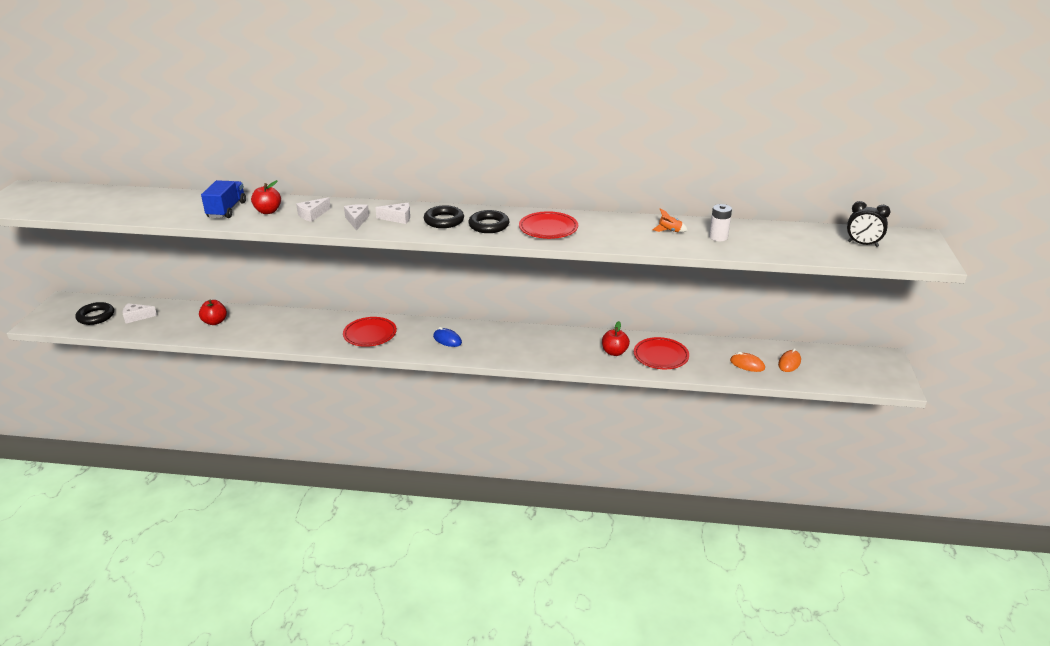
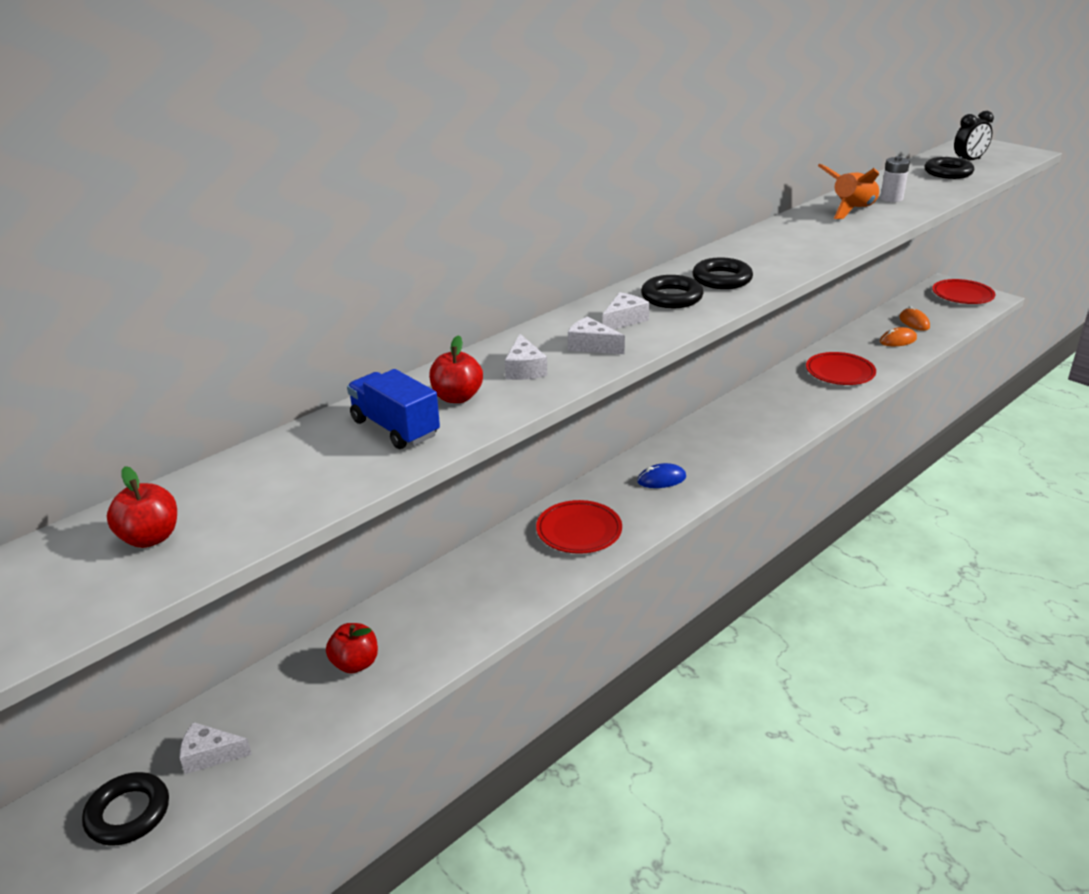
camera: 50 degrees left, 0 degrees up
white cheese [122,303,157,324] -> white cheese turned 60 degrees clockwise [180,722,252,774]
red plate [519,211,578,239] -> red plate moved to [932,279,995,304]
red apple [602,321,630,356] -> red apple moved to [107,466,177,548]
orange rocket [652,208,688,232] -> orange rocket [818,163,879,219], size x1.99
none -> black ring [925,157,974,179]

